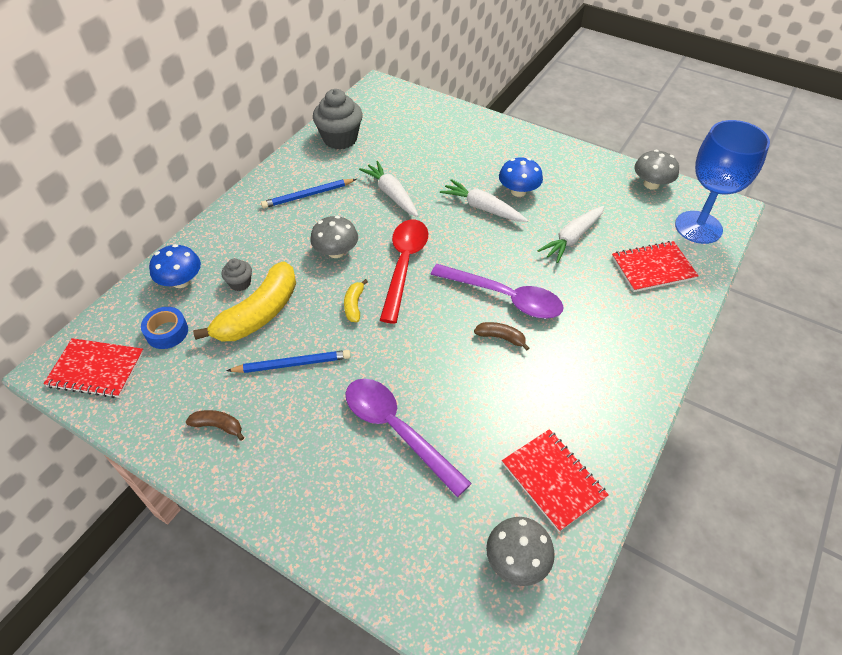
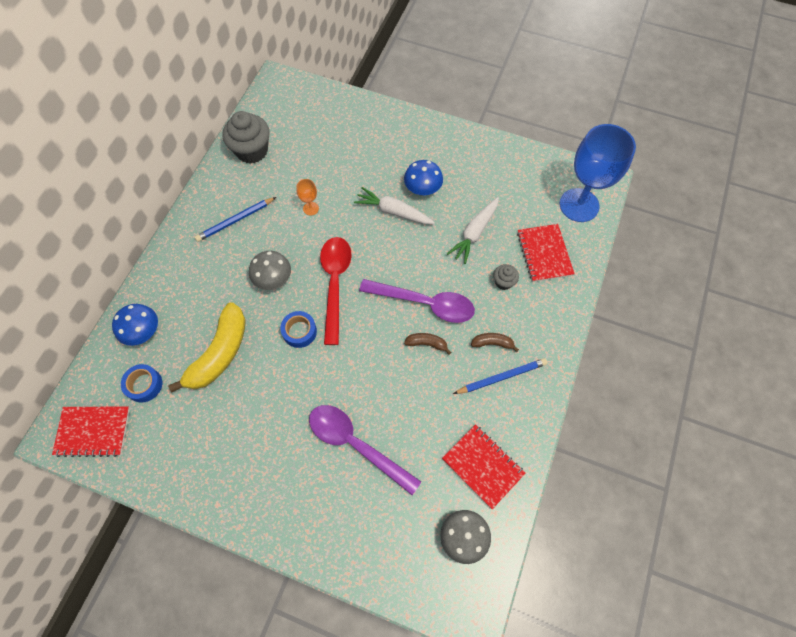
camera: 10 degrees left, 15 degrees up
brown banana [186,410,244,441] -> brown banana moved to [471,333,519,352]
grey cupcake [221,258,252,291] -> grey cupcake moved to [493,264,519,290]
blue pencil [226,350,351,373] -> blue pencil moved to [453,358,547,394]
yellow banana [344,279,368,322] -> blue tape [280,311,317,348]
white carrot [359,161,419,217] -> orange goblet [296,179,319,215]
red notebook [612,241,699,292] -> red notebook turned 75 degrees counterclockwise [517,224,575,282]
grey mushroom [634,150,679,190] -> none

